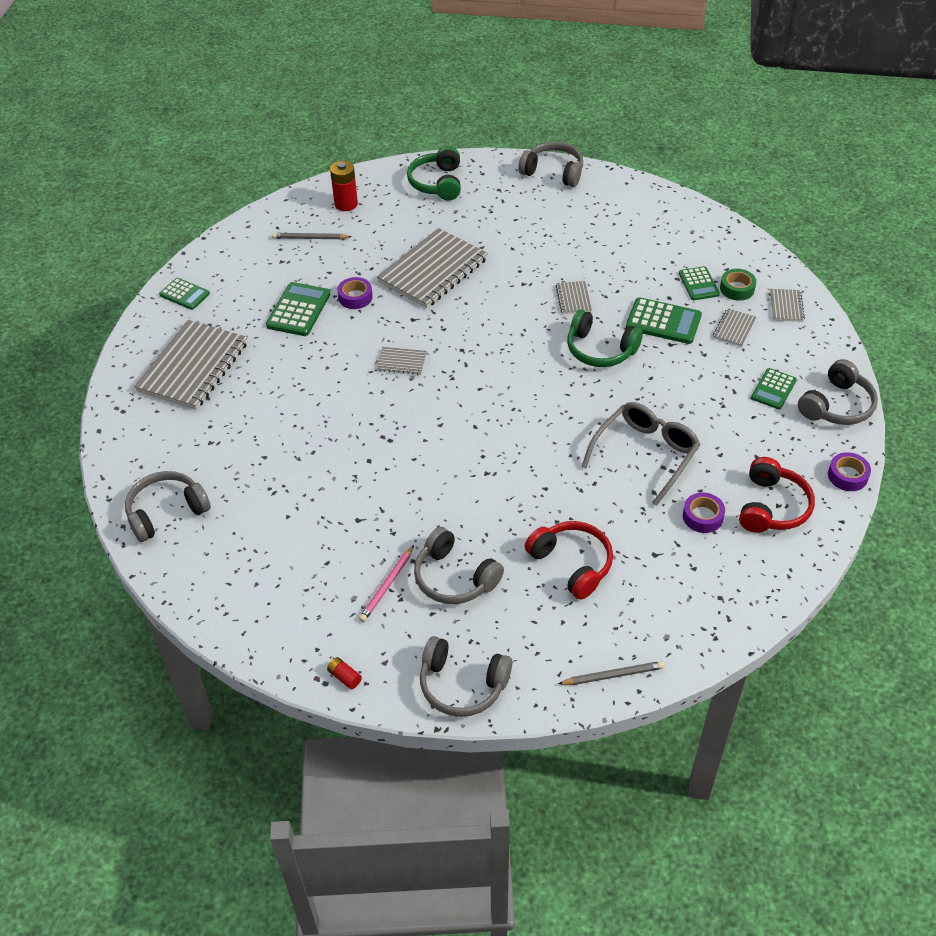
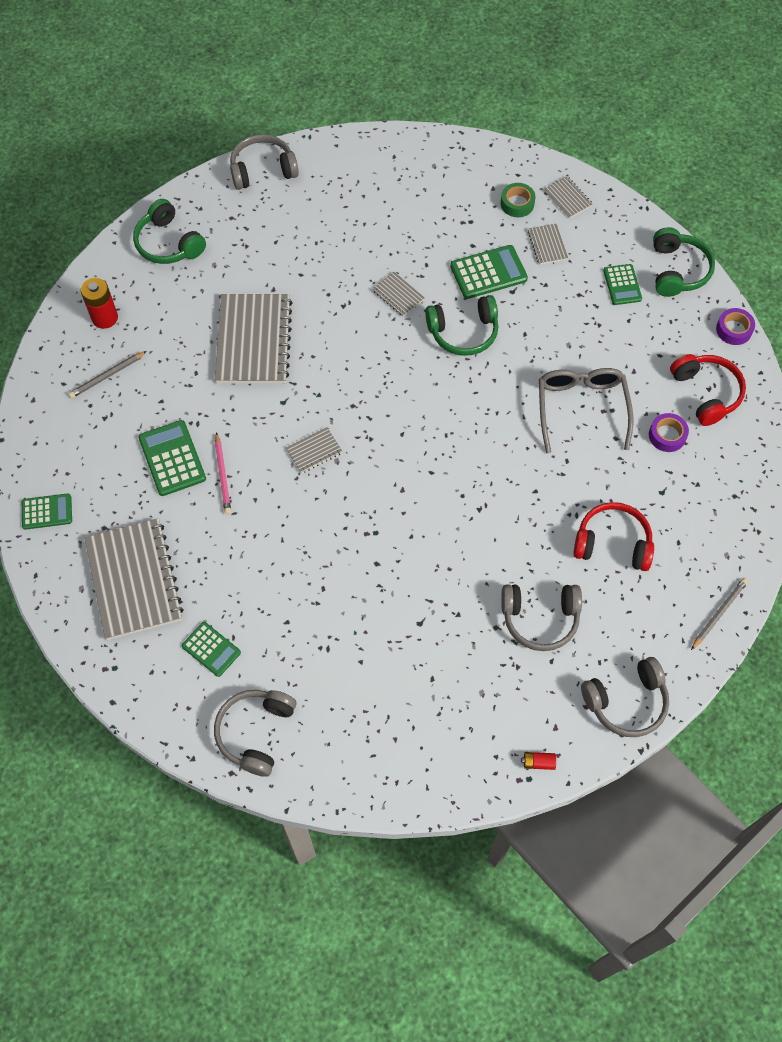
camera: 40 degrees left, 15 degrees up
purple tape [337,277,373,309] -> none
pink pencil [359,545,414,622] -> pink pencil moved to [215,432,231,514]
green calculator [679,266,720,300] -> green calculator moved to [182,622,241,677]
grey headphones [798,359,878,425] -> green headphones [653,227,715,297]

